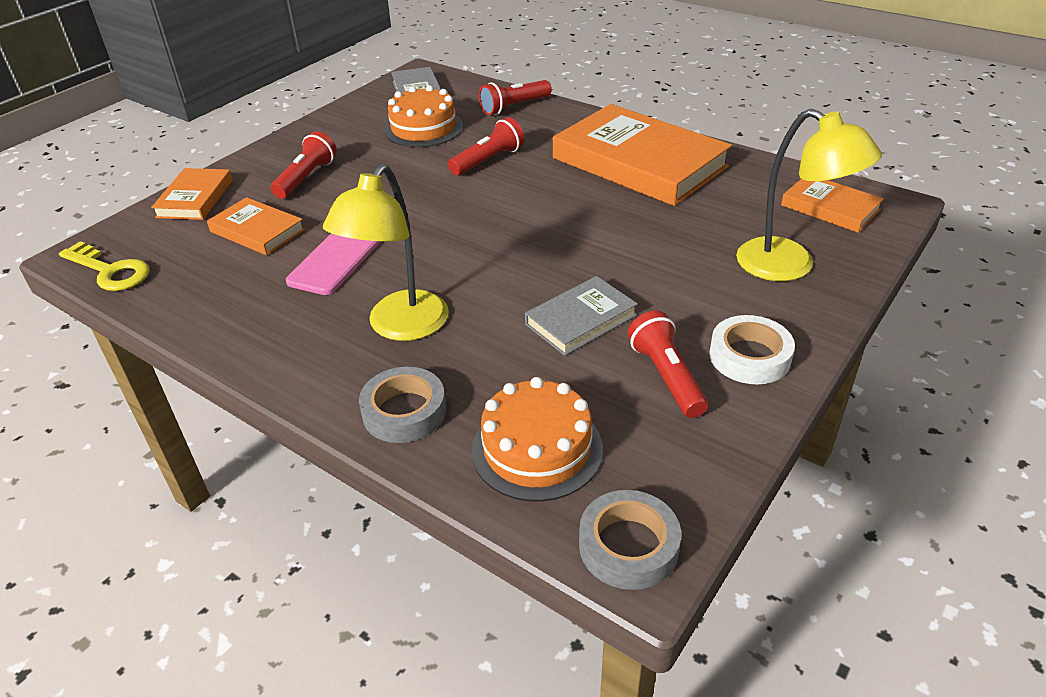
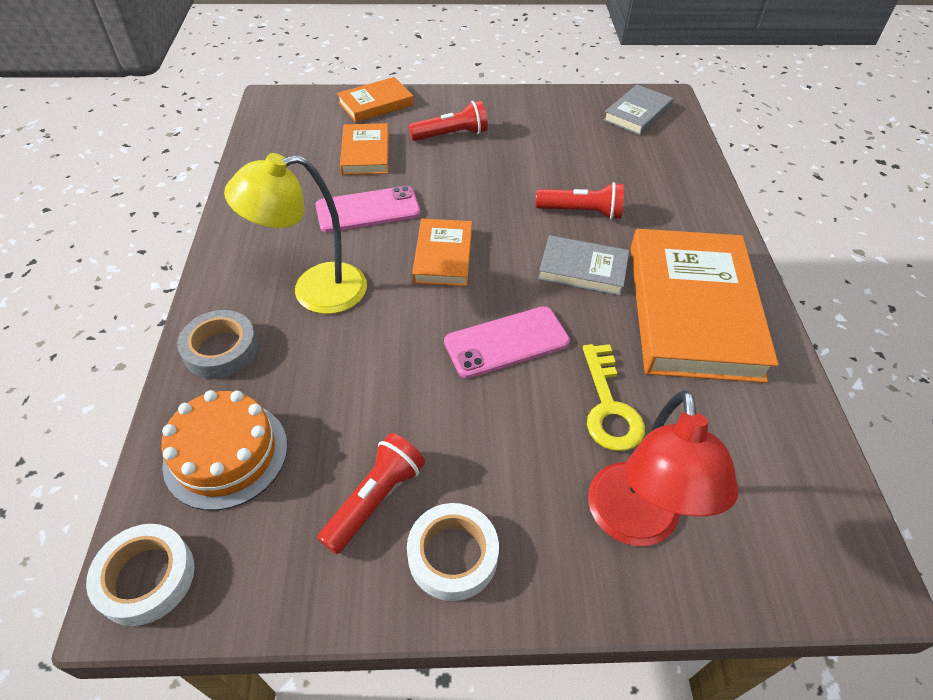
camera: 50 degrees right, 10 degrees up
yellow key [59,241,150,291] -> yellow key moved to [583,344,645,451]
orange cake [384,85,463,147] -> none
red flashlight [479,80,552,115] -> none
grey book [525,276,638,356] -> grey book moved to [538,235,629,296]
grey tape [579,490,681,590] -> white tape [86,524,195,626]
yellow lamp [736,109,882,281] -> red lamp [588,390,739,546]
orange book [781,179,884,233] -> orange book moved to [412,219,472,286]
none -> pink phone [444,306,570,378]

